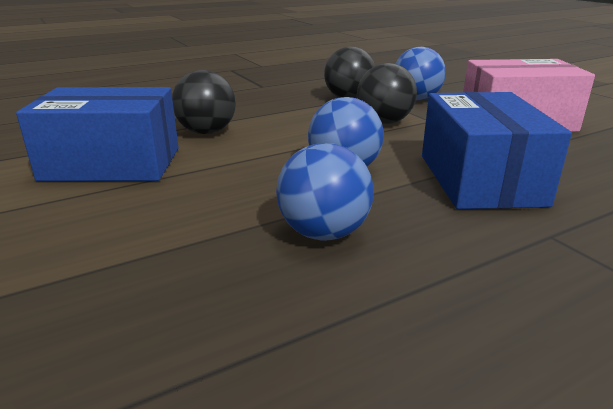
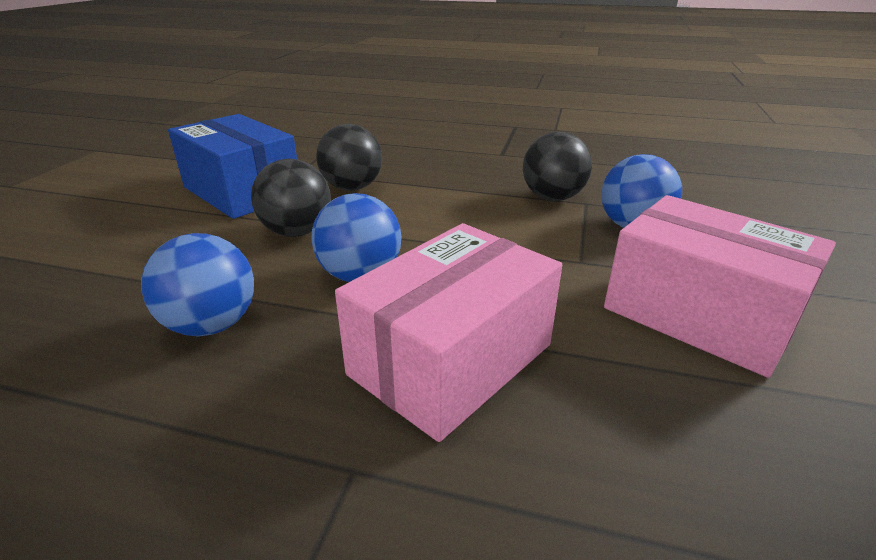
camera: 45 degrees right, 5 degrees up
black ball [357,63,417,124] -> black ball moved to [251,159,331,237]
blue box [422,92,572,209] -> pink box [335,223,562,442]

